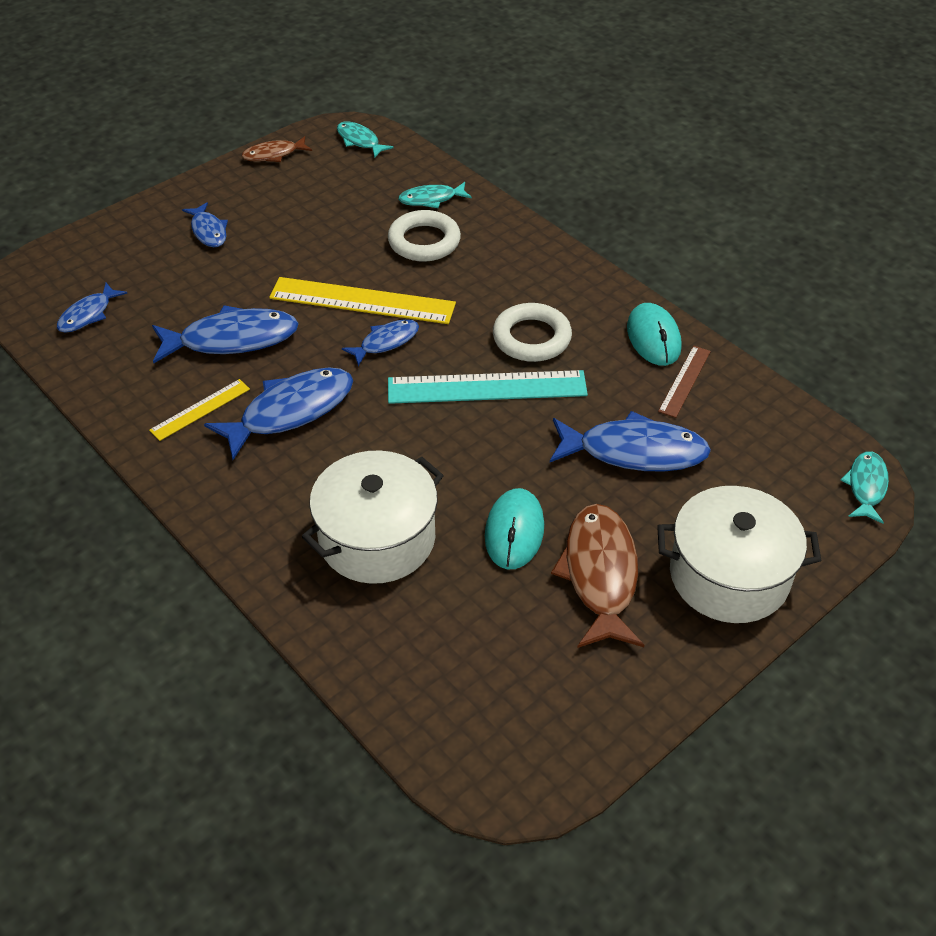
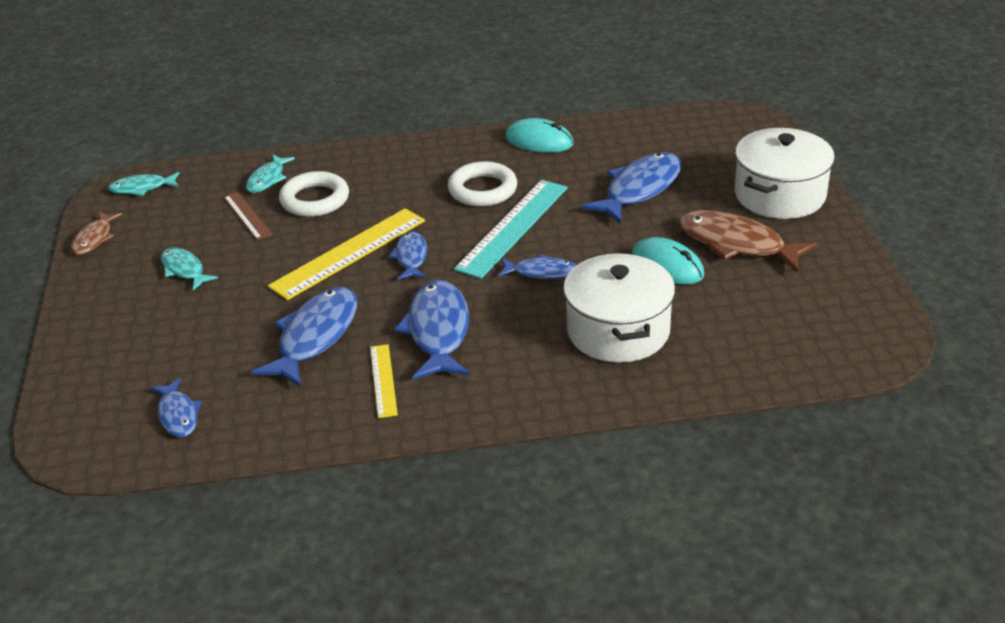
camera: 55 degrees left, 10 degrees down
blue fish [182,202,228,247] -> blue fish moved to [498,254,577,279]
brown ruler [658,346,711,418] -> brown ruler moved to [224,192,272,240]
turquoise fish [841,451,889,524] -> turquoise fish moved to [161,248,218,290]

